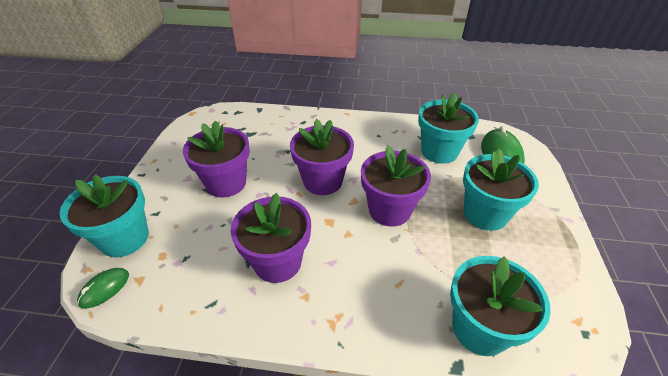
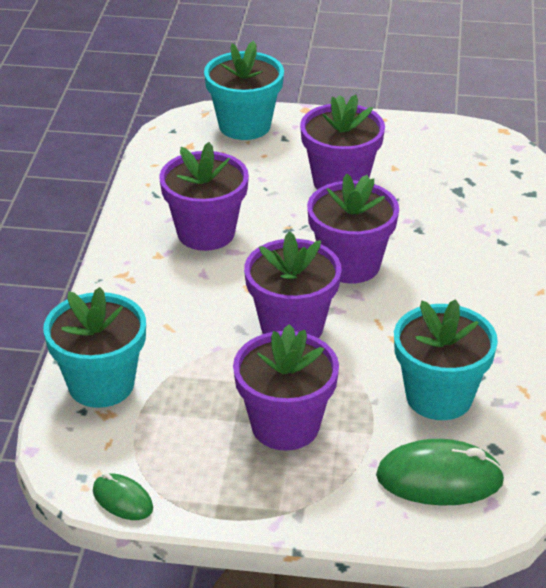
camera: 90 degrees right, 5 degrees down
green mouse [77,268,129,309] -> green mouse moved to [93,473,153,520]
turquoise flower pot [463,148,539,231] -> purple flower pot [233,324,339,451]

